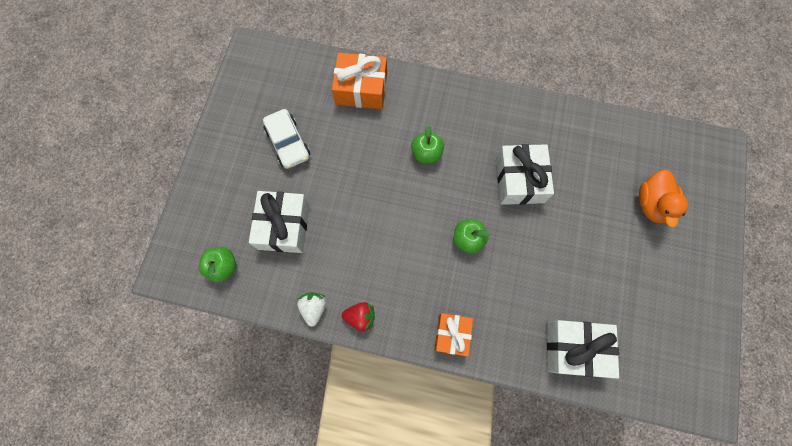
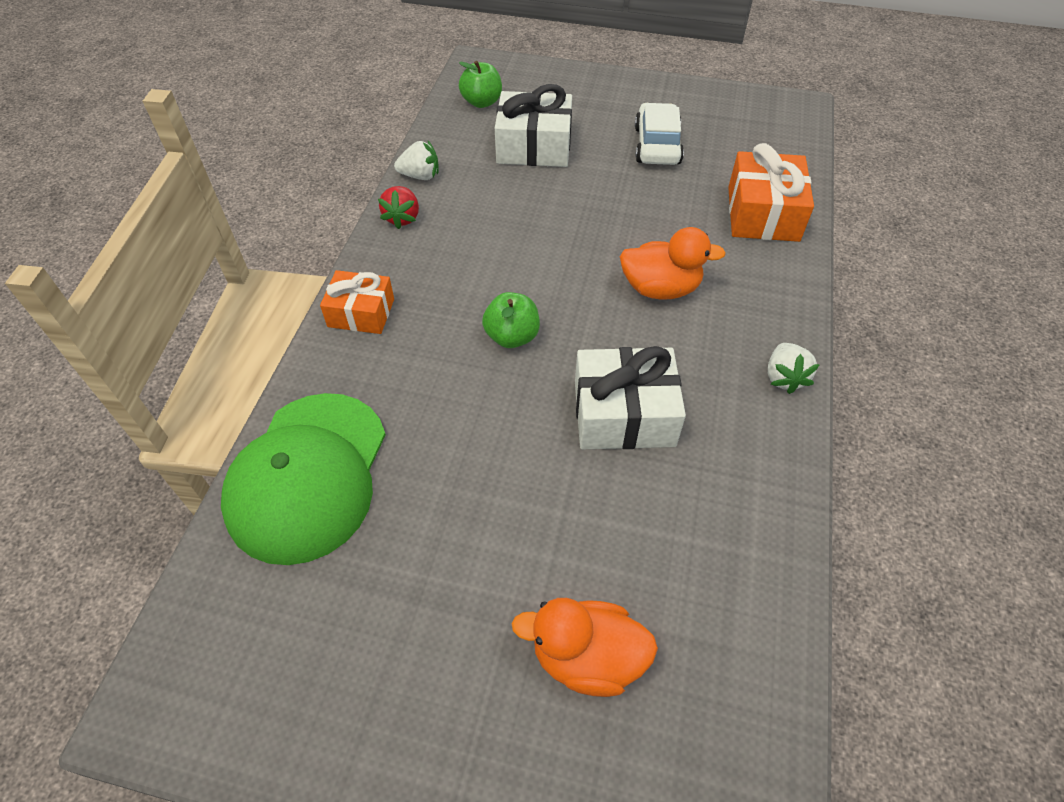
camera: 90 degrees right, 20 degrees down
white car [263,109,310,169] -> white car turned 120 degrees clockwise [635,103,684,165]
green apple [411,125,444,164] -> orange duck [620,227,726,300]
white gift [547,320,619,379] -> green cap [221,393,386,565]
none -> white strawberry [768,343,820,394]

